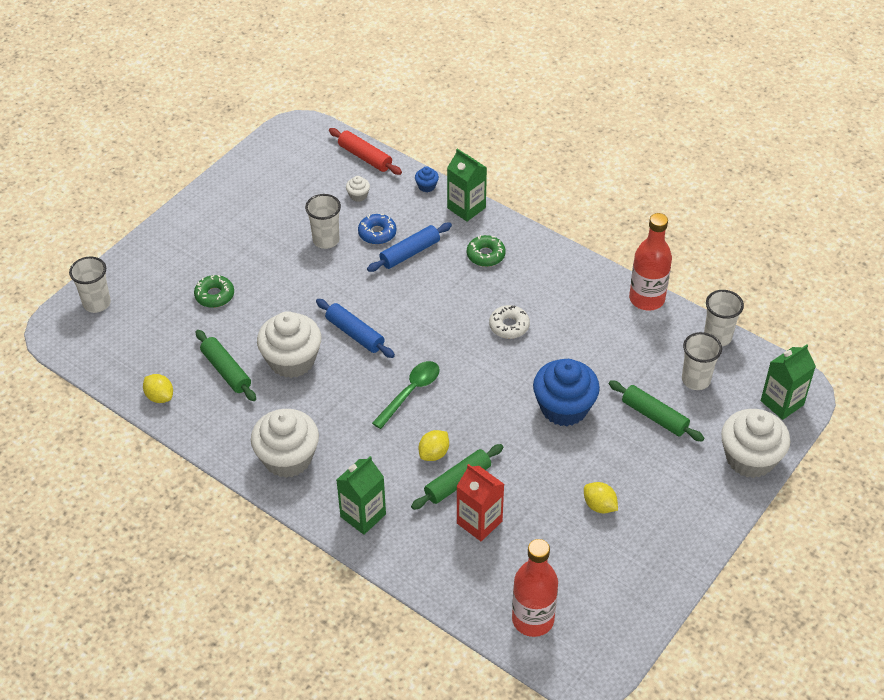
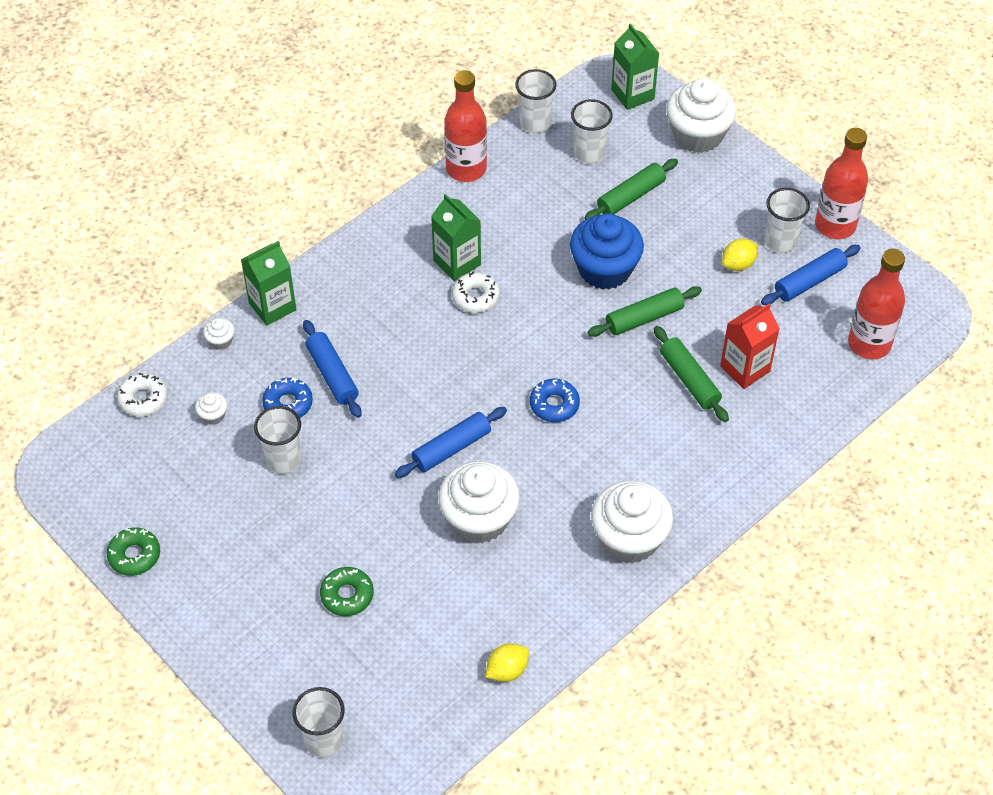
camera: 80 degrees left, 5 degrees up
green rolling pin [196,330,256,401] -> green rolling pin moved to [587,286,702,337]
red rolling pin [329,128,402,175] -> white donut [117,373,168,417]
green carton [337,456,386,535] -> green carton moved to [431,194,481,281]
green spoon [372,361,439,429] -> blue donut [530,379,580,422]
blue cupcake [415,167,439,192] -> white cupcake [203,318,235,350]
yellow lemon [419,430,449,461] -> none
green donut [467,235,506,267] -> green donut moved to [107,528,160,576]
none -> blue rolling pin [761,245,861,305]
none -> white cup [765,188,810,253]
none -> red bottle [815,128,868,239]

